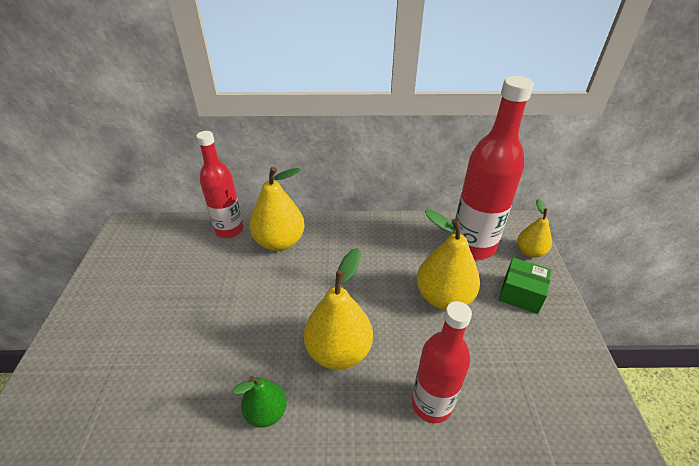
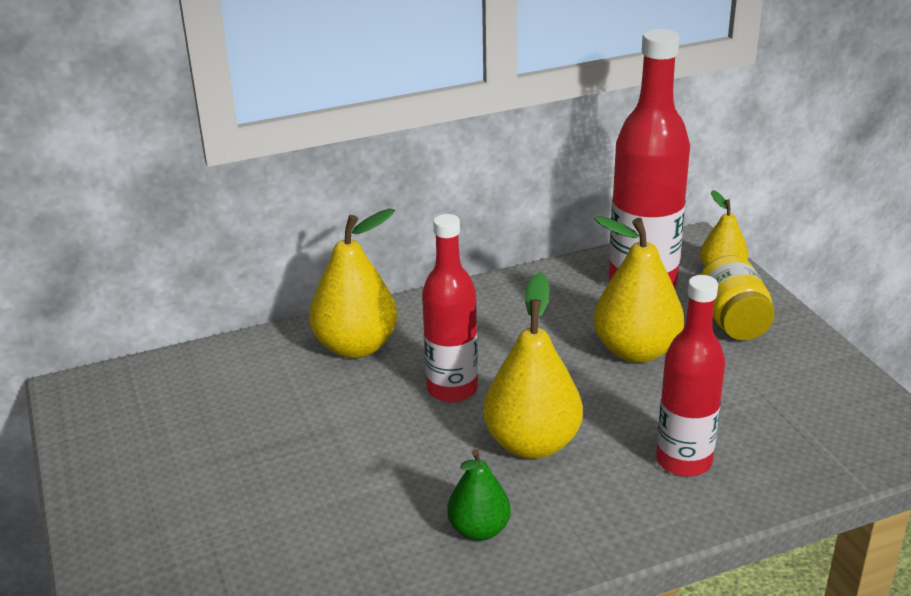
camera: 20 degrees left, 10 degrees down
red bottle [196,131,243,238] -> red bottle moved to [422,214,478,403]
green box [499,258,552,314] -> yellow jar [701,255,775,341]

